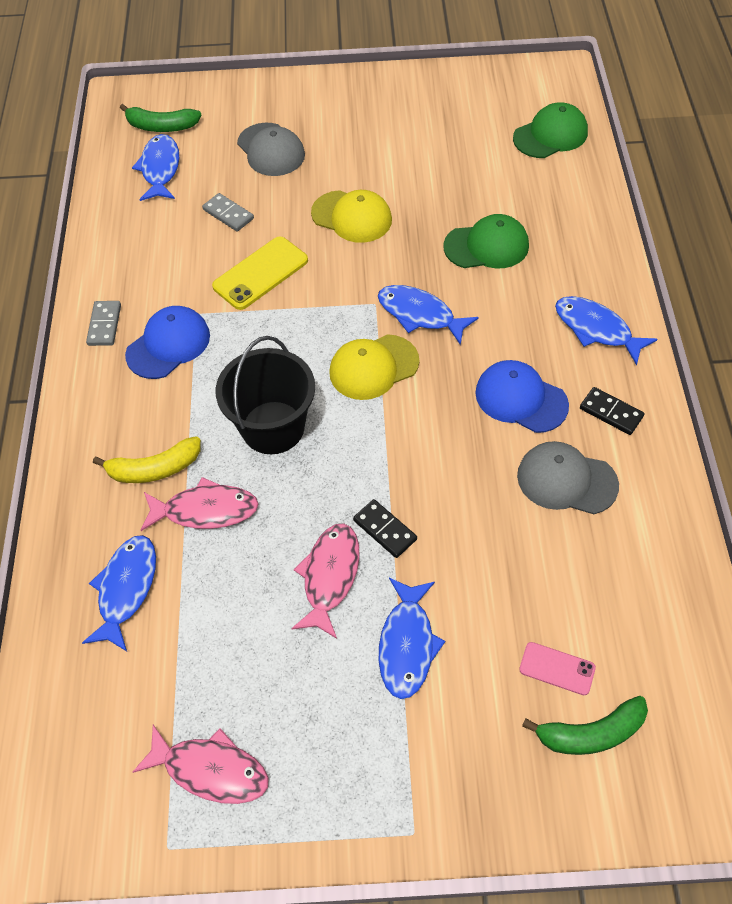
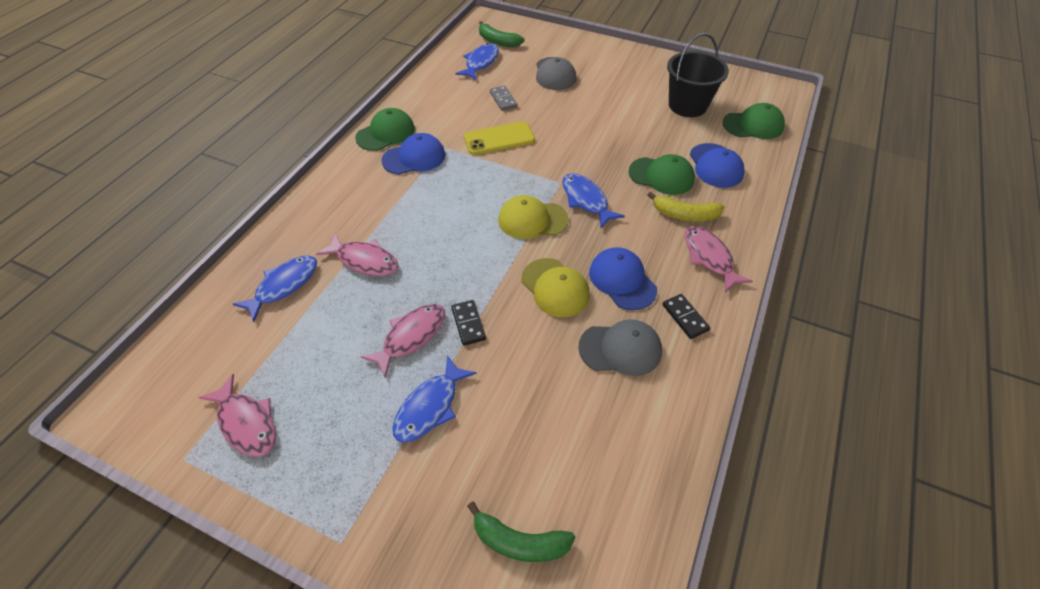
camera: 25 degrees right, 5 degrees down
grey domino [86,301,121,346] -> green cap [355,108,415,151]
yellow banana [93,436,201,483] -> yellow banana moved to [647,192,724,222]
black bucket [216,336,315,454] -> black bucket moved to [667,33,729,117]
yellow cap [311,190,392,243] -> yellow cap moved to [521,258,590,317]
grey cap [517,441,619,514] -> grey cap turned 135 degrees clockwise [578,319,662,376]
pink phone [519,642,596,695] -> none
blue fish [555,296,658,365] -> pink fish [685,226,753,292]
none -> blue cap [690,143,745,188]

